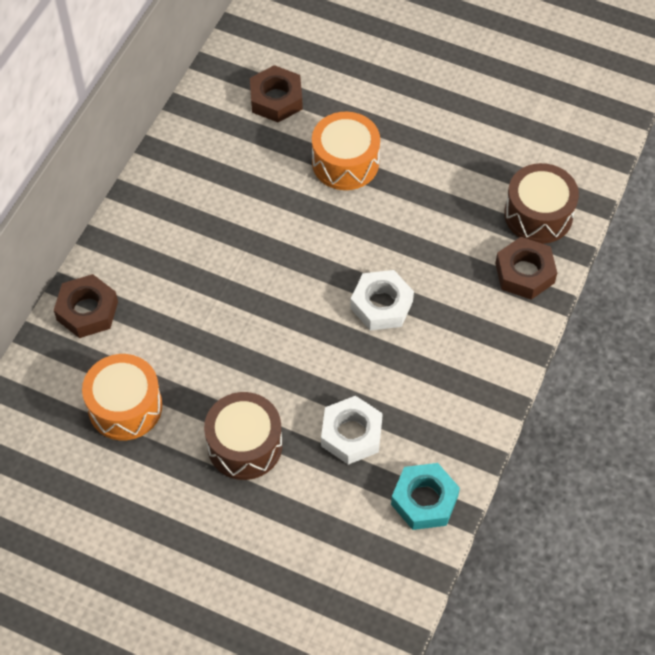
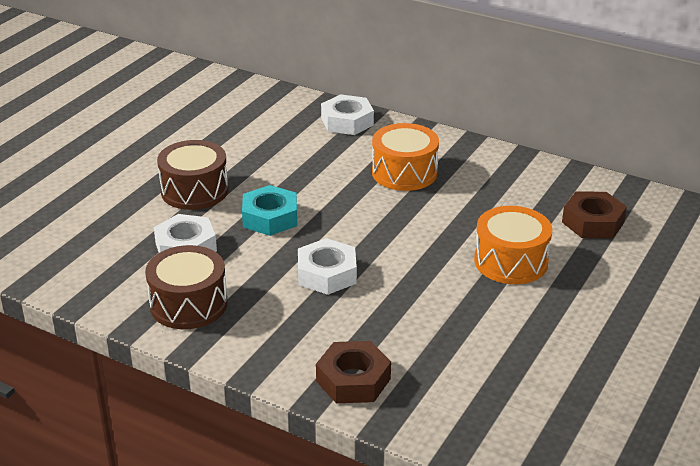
camera: 95 degrees right, 25 degrees down
brown nut [54,274,118,338] -> white nut [321,94,374,135]
orange drum [82,354,162,440] -> orange drum moved to [372,123,439,191]
turquoise nut [391,463,460,530] -> turquoise nut moved to [242,185,297,236]
brown drum [504,163,579,244] -> brown drum moved to [145,245,228,329]

